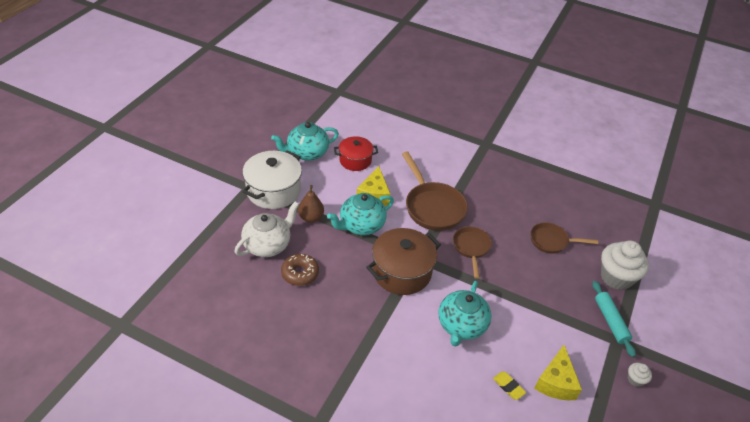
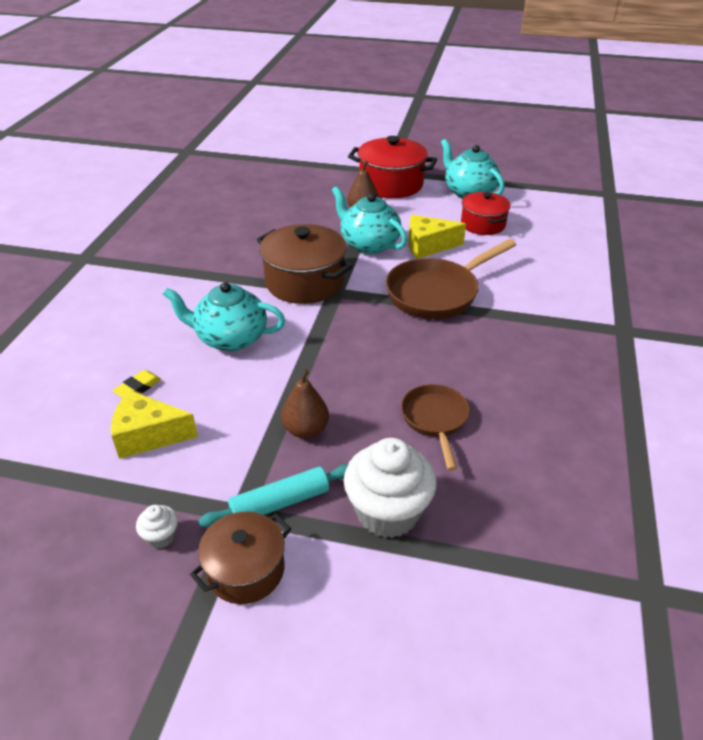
camera: 80 degrees right, 5 degrees down
white teapot [235,201,299,257] -> none
white pot [243,150,302,209] -> red pot [348,136,437,198]
brown donut [281,254,319,286] -> none
brown pan [453,226,492,279] -> none
none -> brown pot [190,512,292,604]
none -> brown pear [281,369,329,439]

